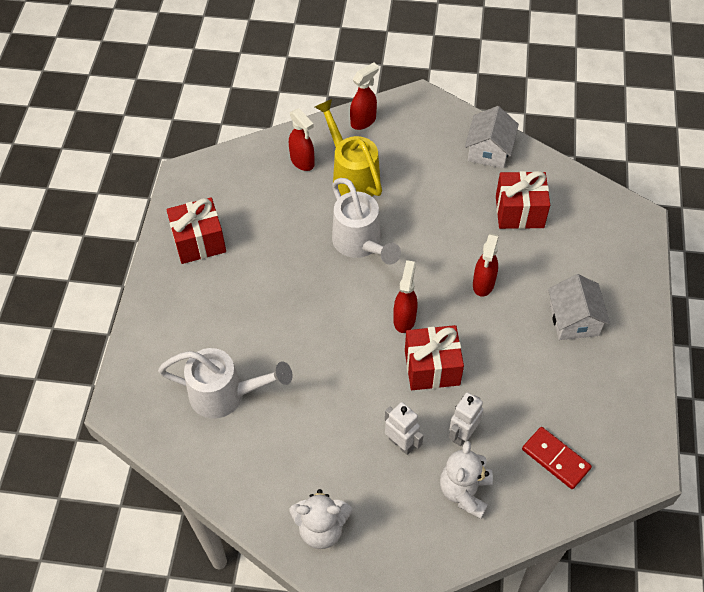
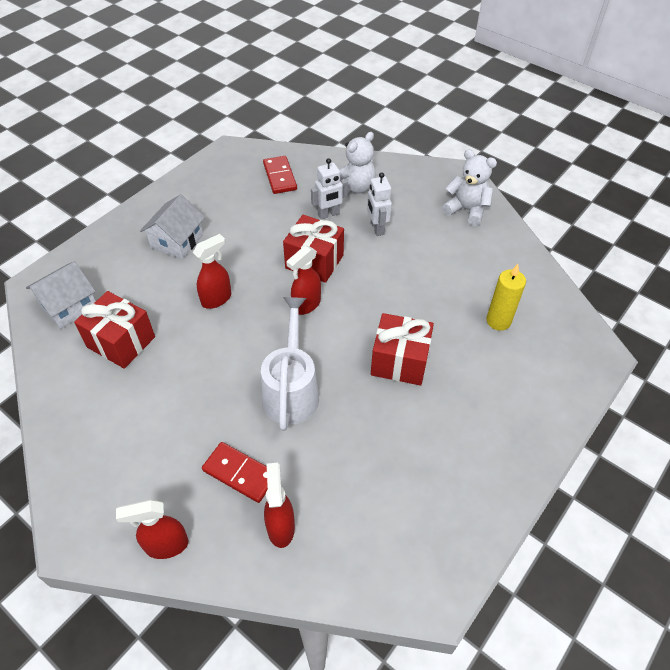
camera: 150 degrees left, 5 degrees down
white watering can [158,348,293,418] -> yellow candle [486,264,526,331]
red gift [166,197,226,264] -> red gift moved to [371,313,434,385]
yellow watering can [315,99,382,196] -> red domino [202,442,268,503]
white house [465,106,519,168] -> white house moved to [26,261,96,329]

